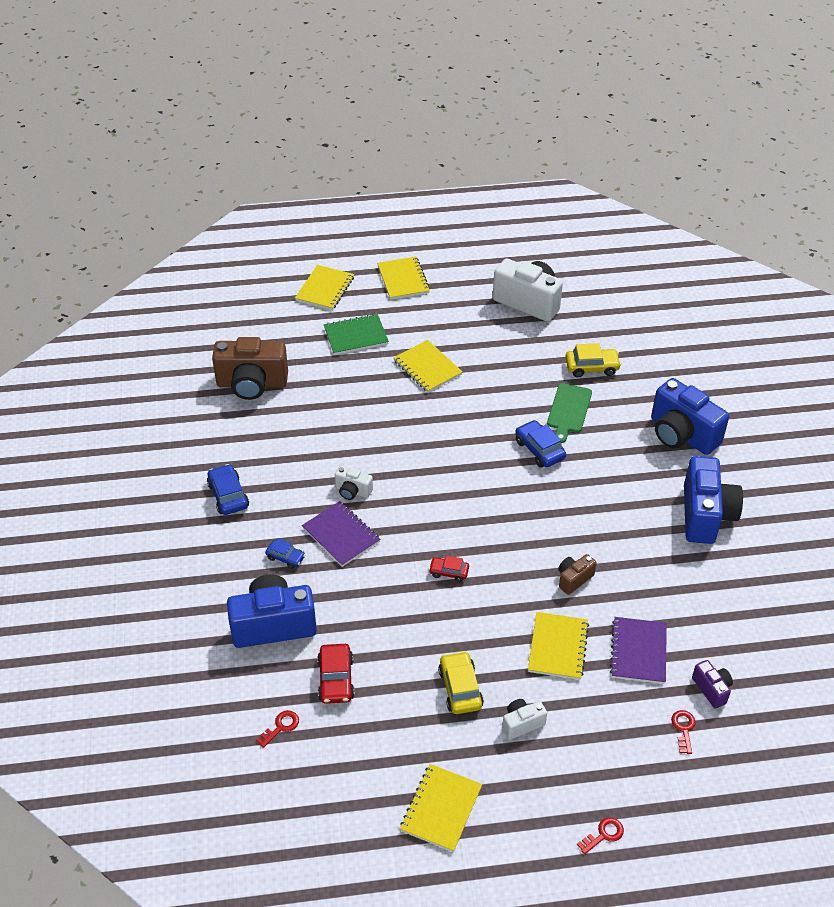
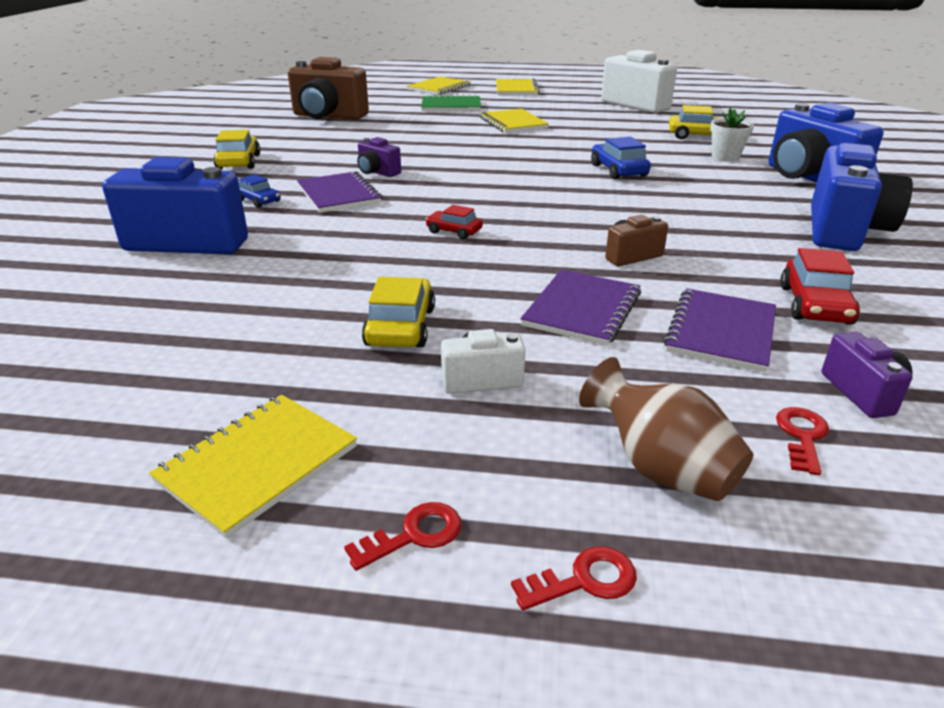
camera: 15 degrees right, 15 degrees down
blue car [207,464,249,515] -> yellow car [214,130,260,169]
red key [256,710,299,748] -> red key moved to [344,502,462,571]
red car [317,644,355,704] -> red car moved to [780,248,860,325]
white camera [335,466,373,500] -> purple camera [357,137,401,177]
yellow notebook [528,612,589,680] -> purple notebook [520,270,641,346]
green cutting board [547,383,592,443] -> none
none -> brown vase [579,357,753,501]
none -> white flower pot [710,108,754,162]

